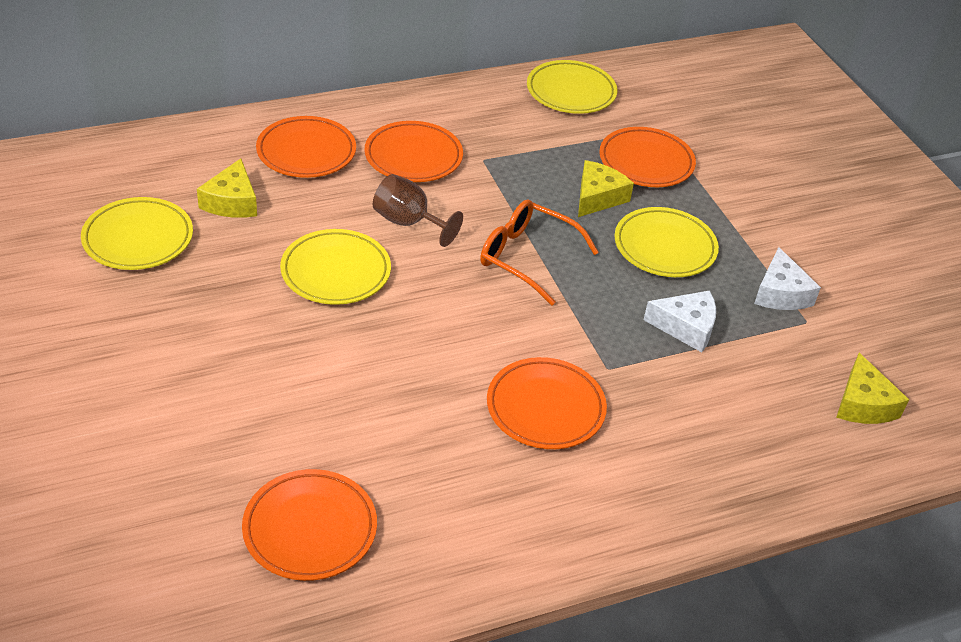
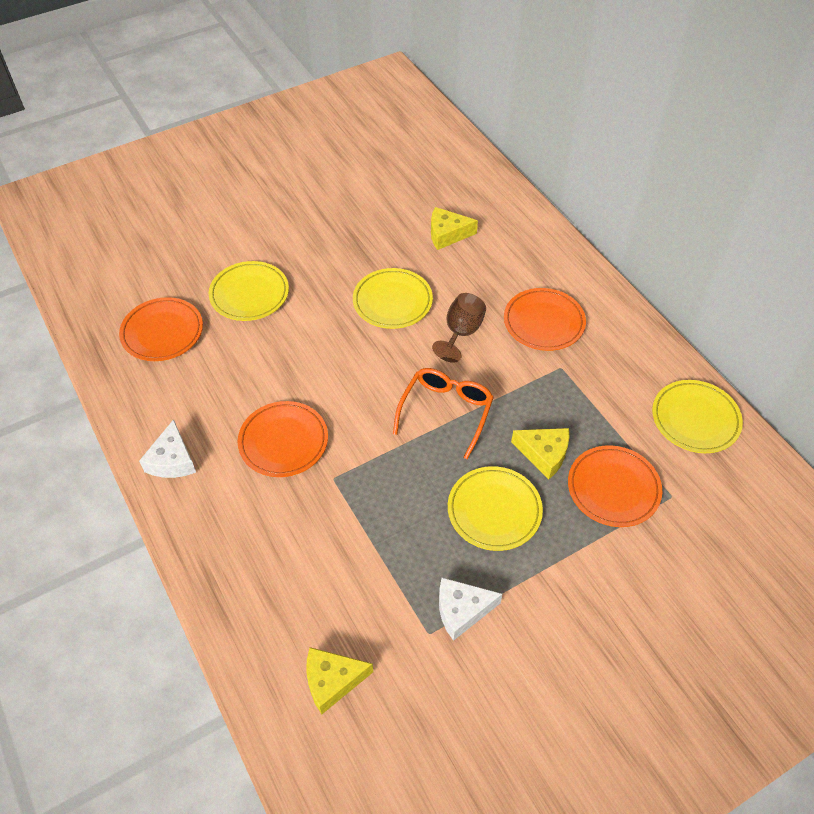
camera: 85 degrees right, 10 degrees up
yellow plate [81,197,193,270] -> yellow plate moved to [209,261,289,321]
orange plate [256,116,356,178] -> none
white cheese [644,291,716,352] -> white cheese moved to [139,419,196,478]

